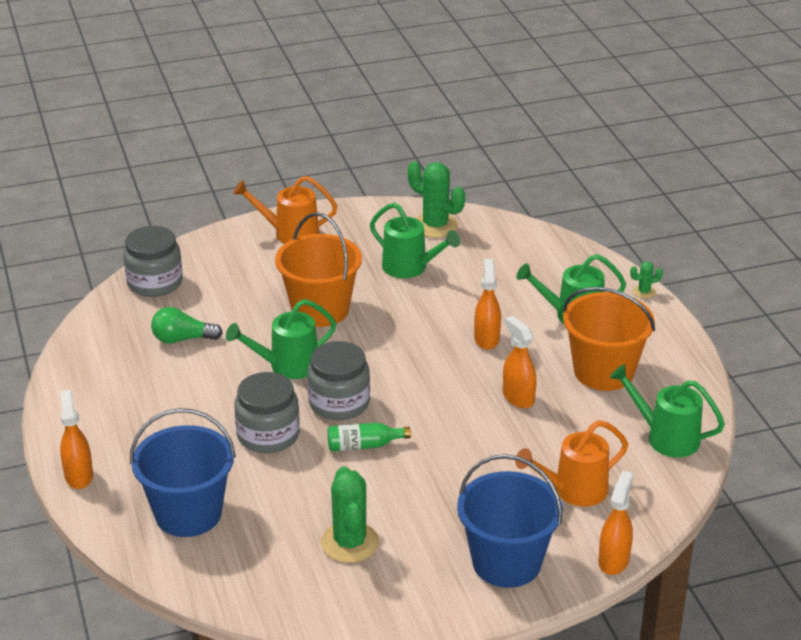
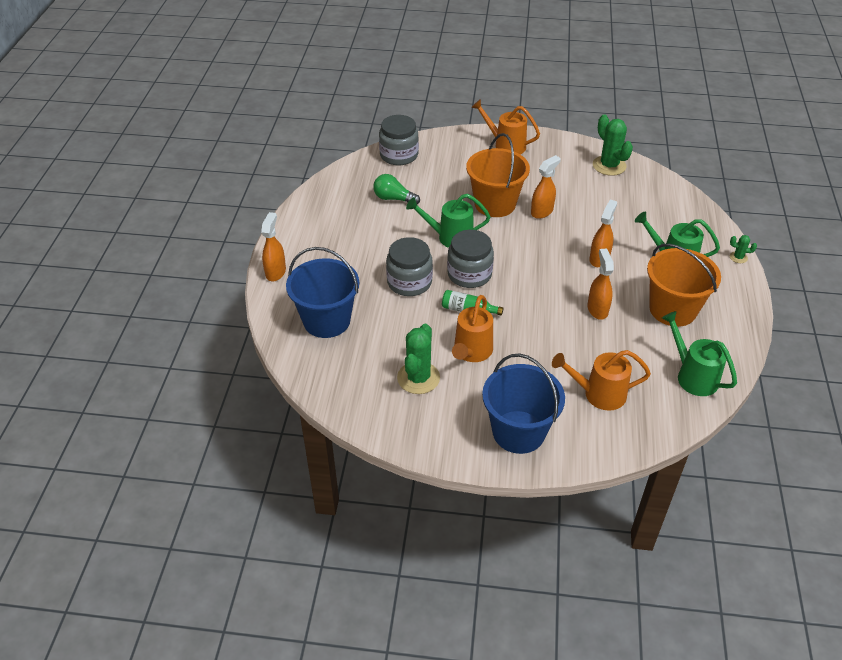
camera: 25 degrees right, 10 degrees up
green watering can [370,203,460,278] -> none
orange spray bottle [598,471,634,575] -> orange spray bottle moved to [531,155,561,219]
none -> orange watering can [452,295,493,362]

